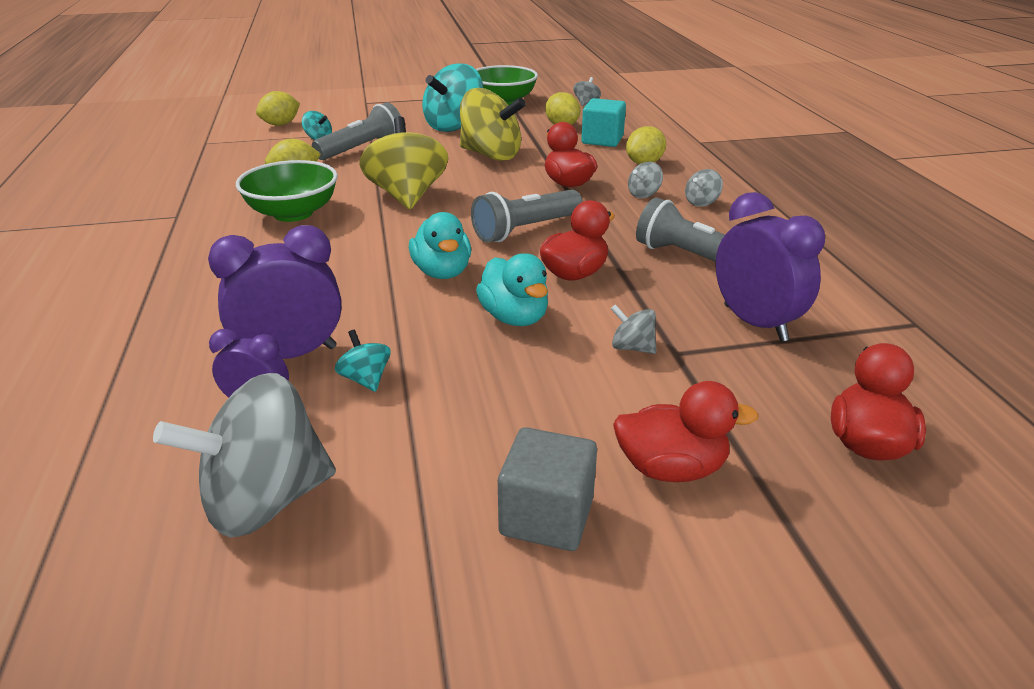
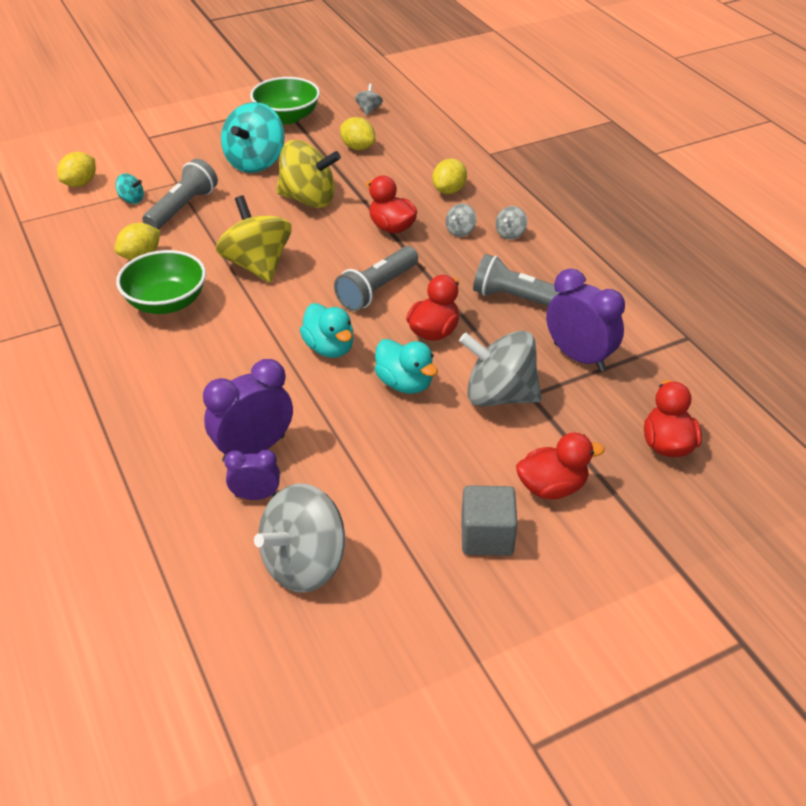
camera: 15 degrees left, 10 degrees up
turquoise spinning top [335,330,391,392] -> none
turquoise cube [581,98,626,147] -> none
grey spinning top [611,304,656,354] -> grey spinning top [459,330,542,407], size x2.26

